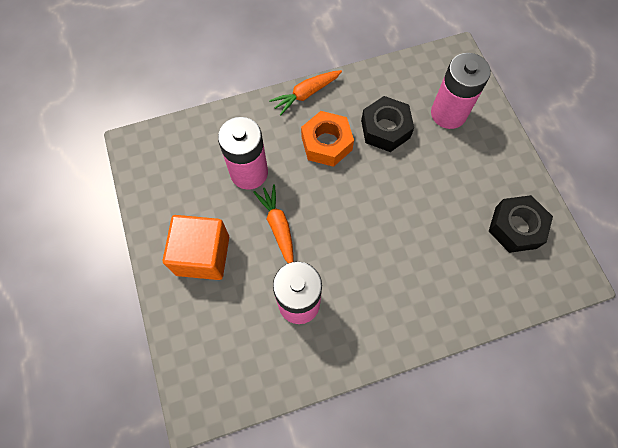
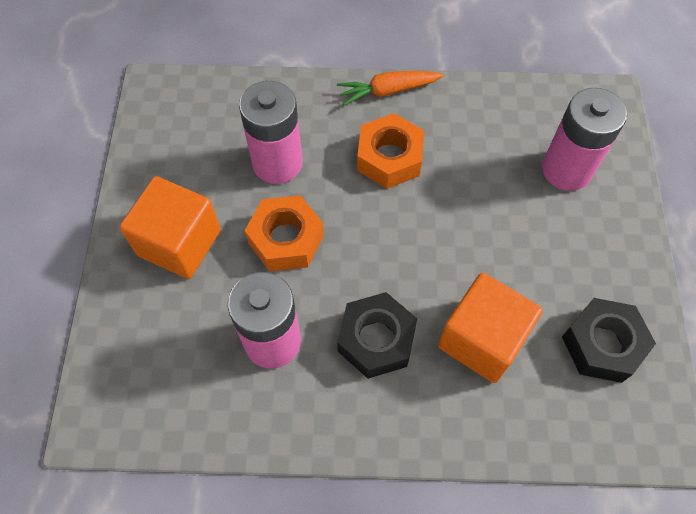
camera: 20 degrees right, 5 degrees down
orange carrot [253,184,294,263] -> orange nut [245,195,324,271]
black nut [361,96,414,152] -> black nut moved to [337,292,417,379]
none -> orange cube [438,273,543,383]

